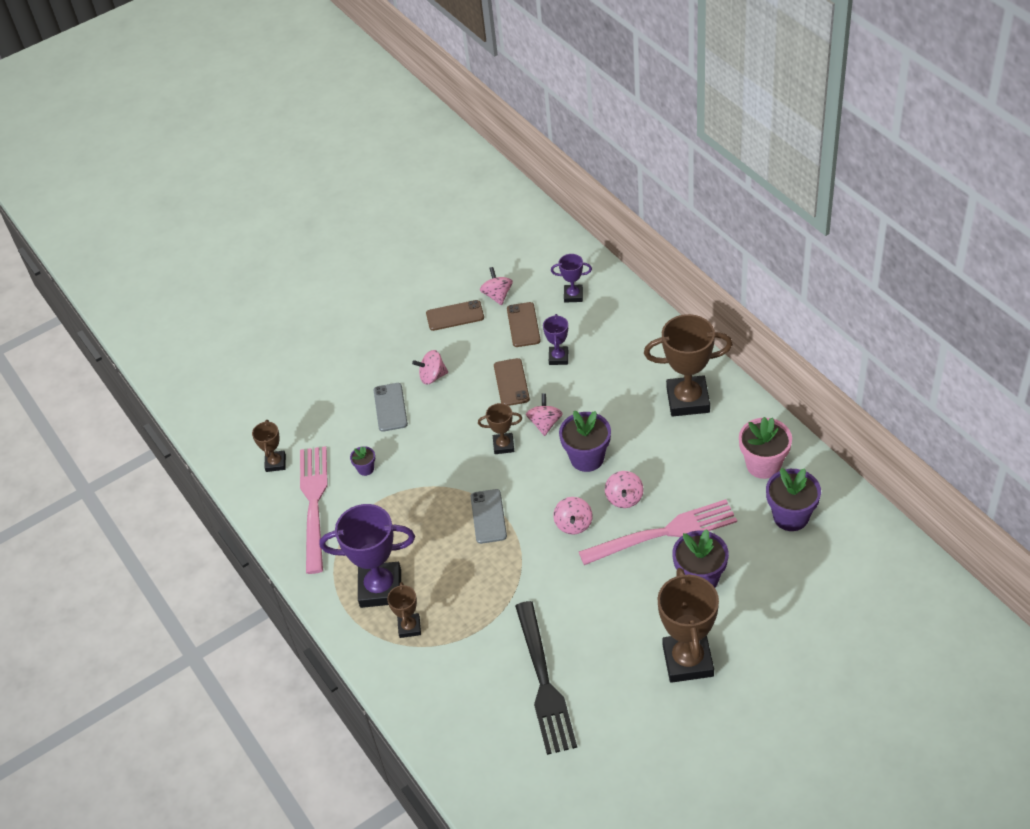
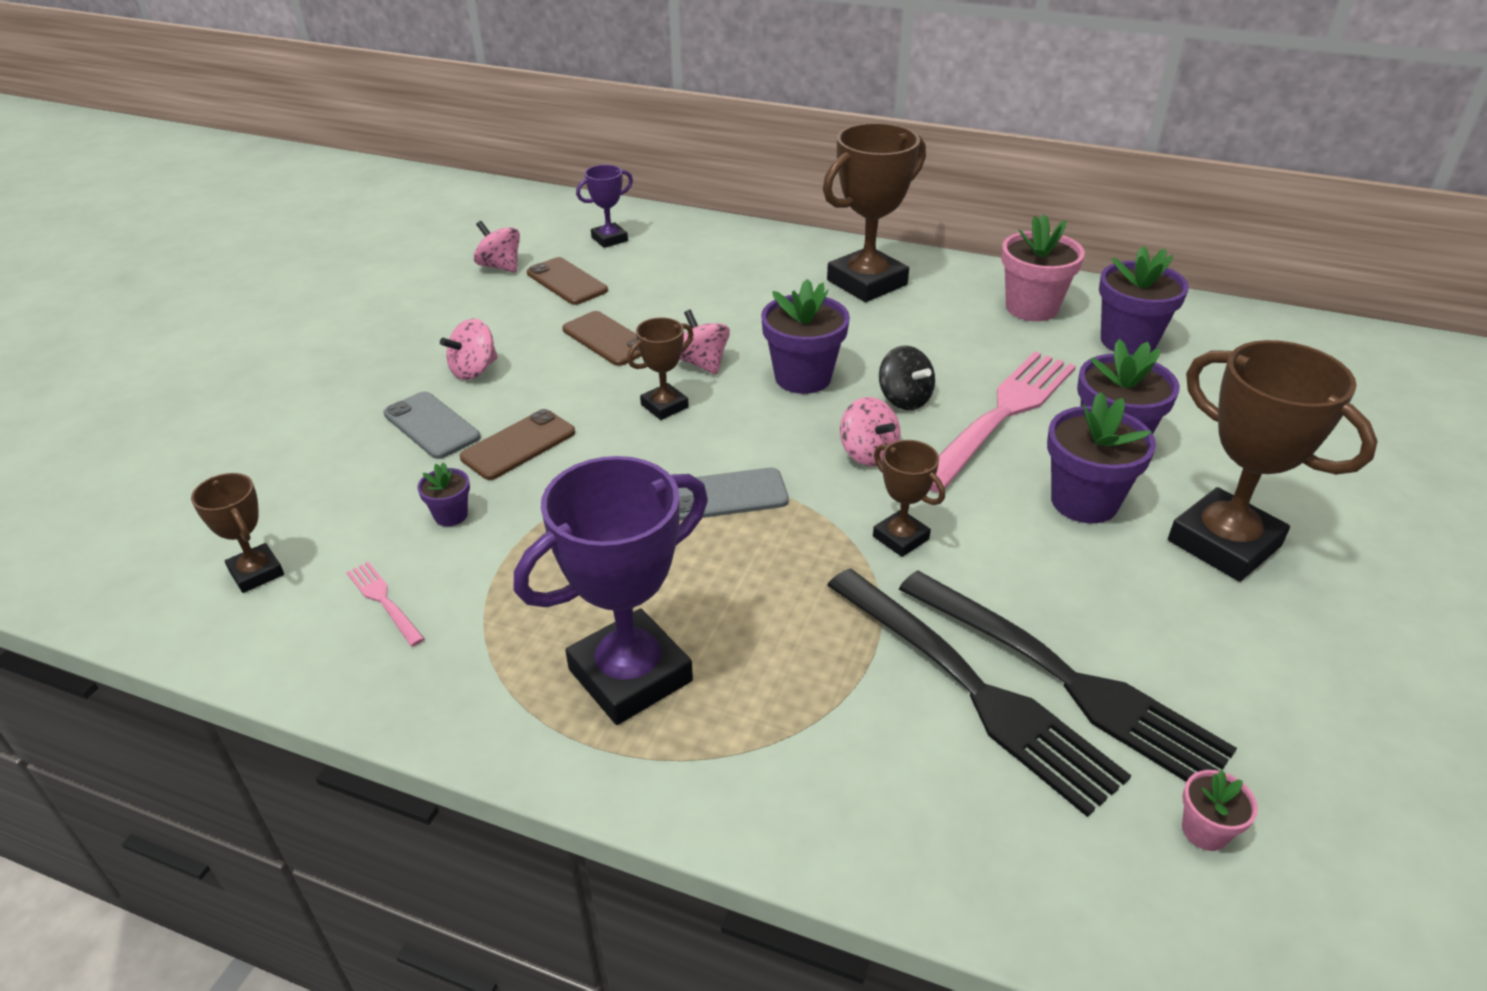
camera: 40 degrees left, 10 degrees down
pink fork [300,446,328,574] -> pink fork [347,562,425,647], size x0.42
brown trophy [387,582,421,638] -> brown trophy moved to [873,440,945,557]
brown phone [426,300,484,331] -> brown phone moved to [460,409,575,480]
grey phone [471,489,507,544] -> grey phone turned 60 degrees counterclockwise [678,467,789,521]
purple trophy [543,314,568,365] -> none
pink spinning top [605,471,644,508] -> black spinning top [879,345,935,410]
none -> black fork [827,568,1131,817]
none -> purple flower pot [1047,392,1156,523]
none -> pink flower pot [1182,770,1258,851]

